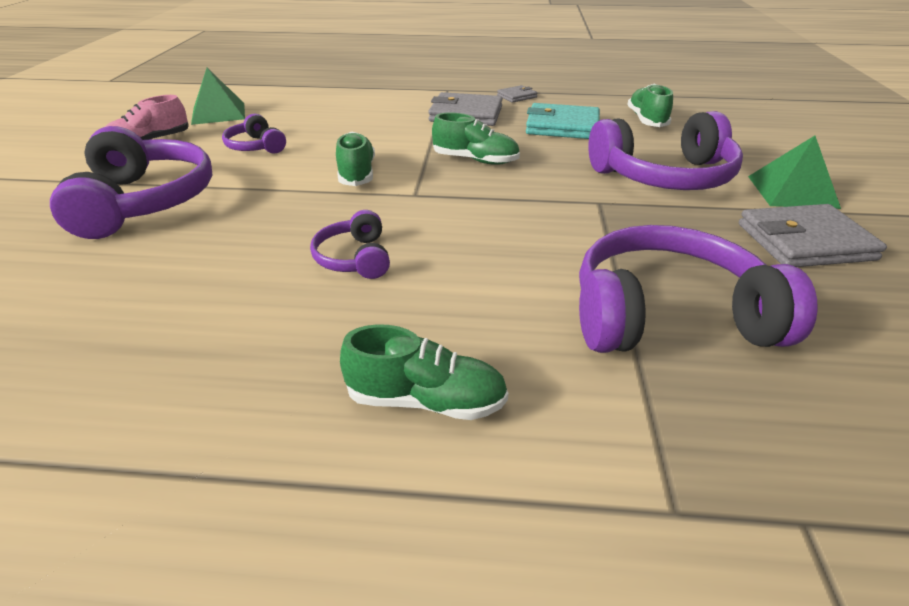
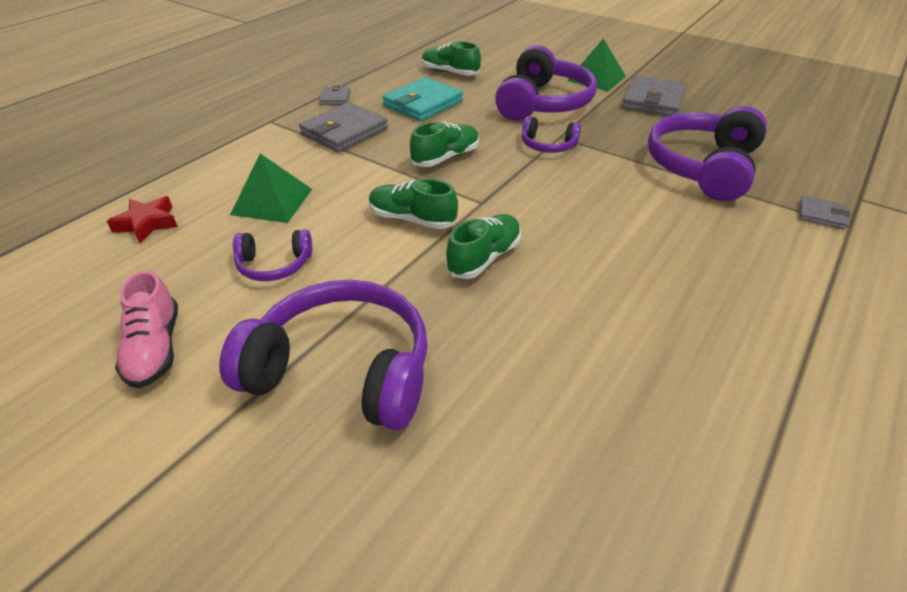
camera: 60 degrees left, 5 degrees up
green pyramid [191,68,245,125] -> green pyramid moved to [230,153,312,223]
purple headphones [310,210,390,279] -> purple headphones moved to [522,116,581,153]
green shoe [340,324,509,420] -> green shoe moved to [445,214,521,279]
none -> red star [107,196,178,243]
none -> grey wallet [799,196,850,229]

